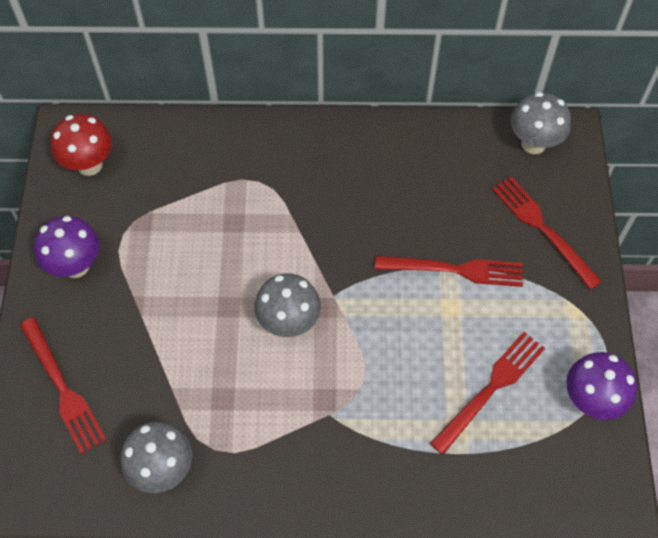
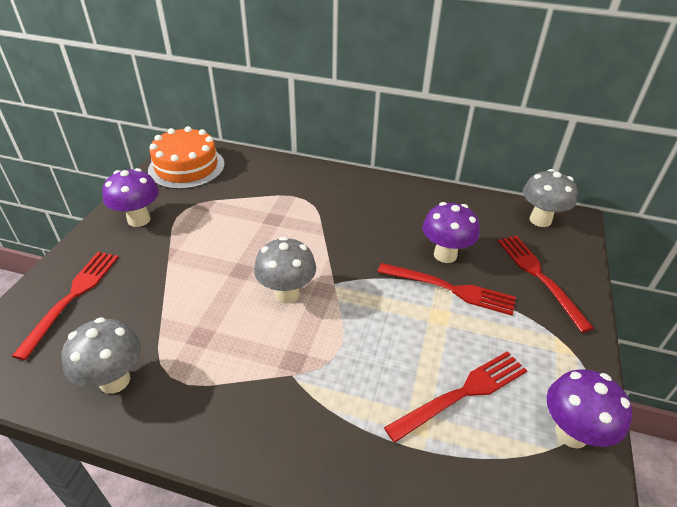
camera: 15 degrees right, 20 degrees down
red fork [20,317,106,454] -> red fork turned 150 degrees counterclockwise [12,252,119,360]
red mushroom [51,114,112,176] -> orange cake [148,126,225,189]
none -> purple mushroom [423,202,480,263]

